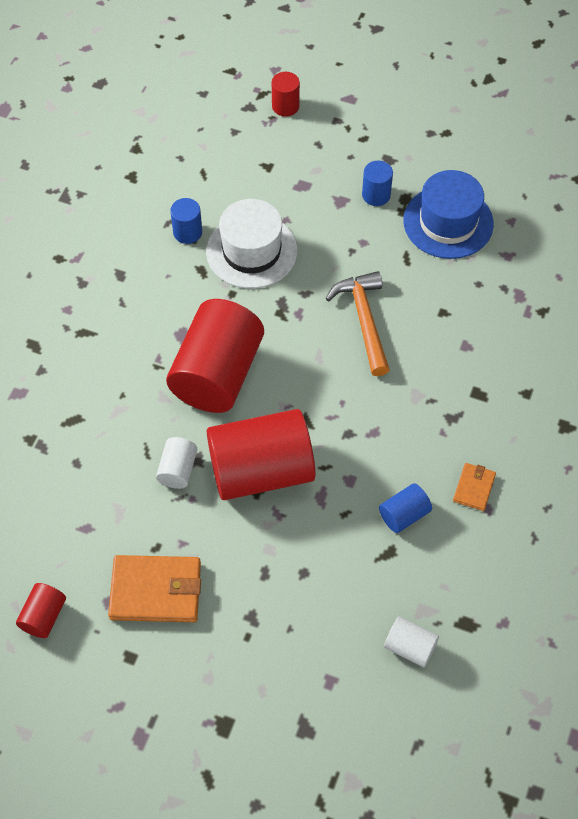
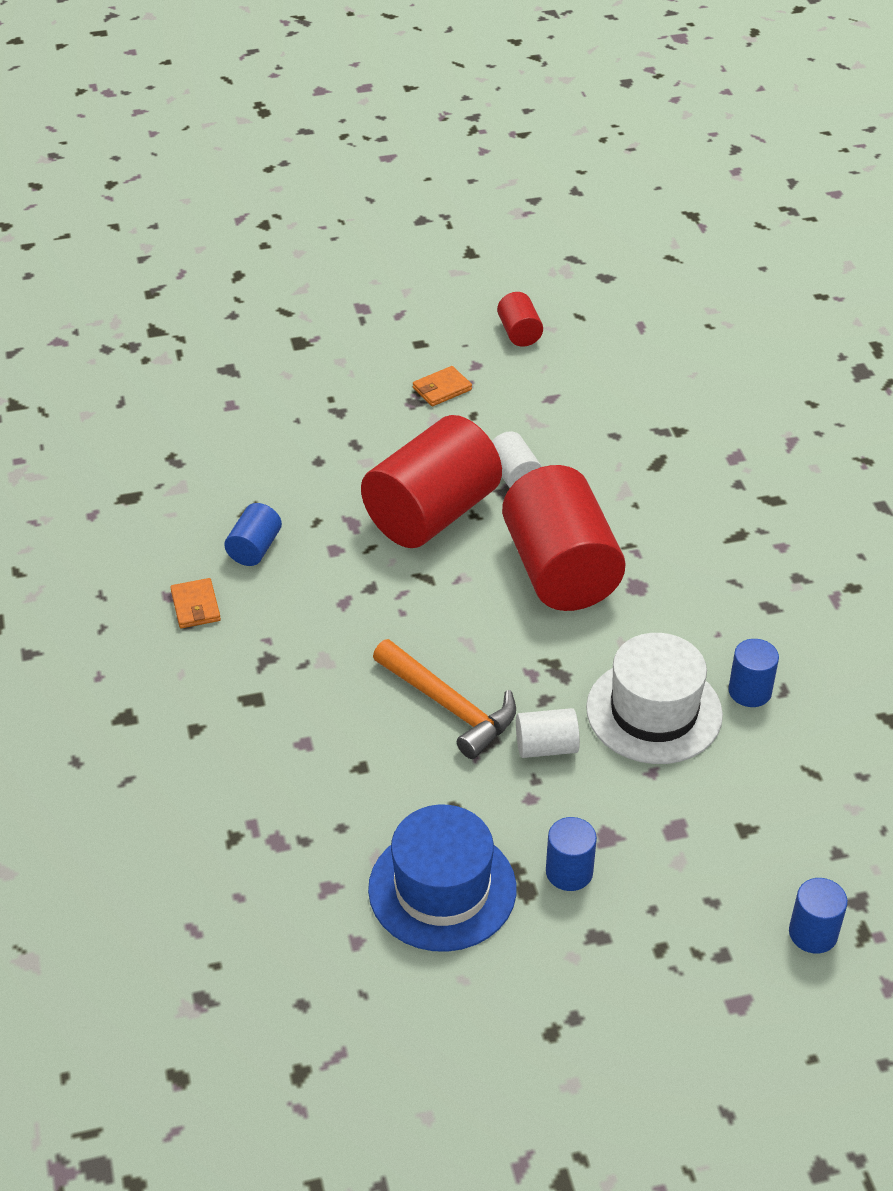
camera: 145 degrees right, 15 degrees down
orange wallet [108,555,201,622] -> orange wallet [413,366,472,406], size x0.52
red cylinder [272,72,300,117] -> blue cylinder [789,878,848,954]
white cylinder [384,616,439,668] -> white cylinder moved to [516,708,580,758]

